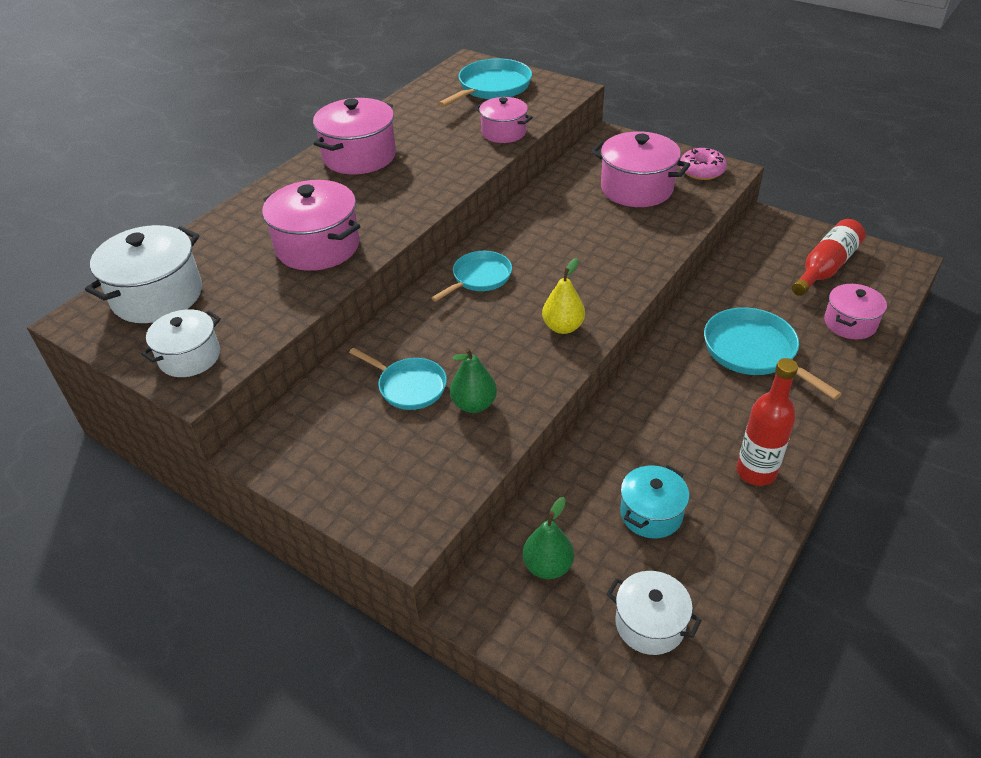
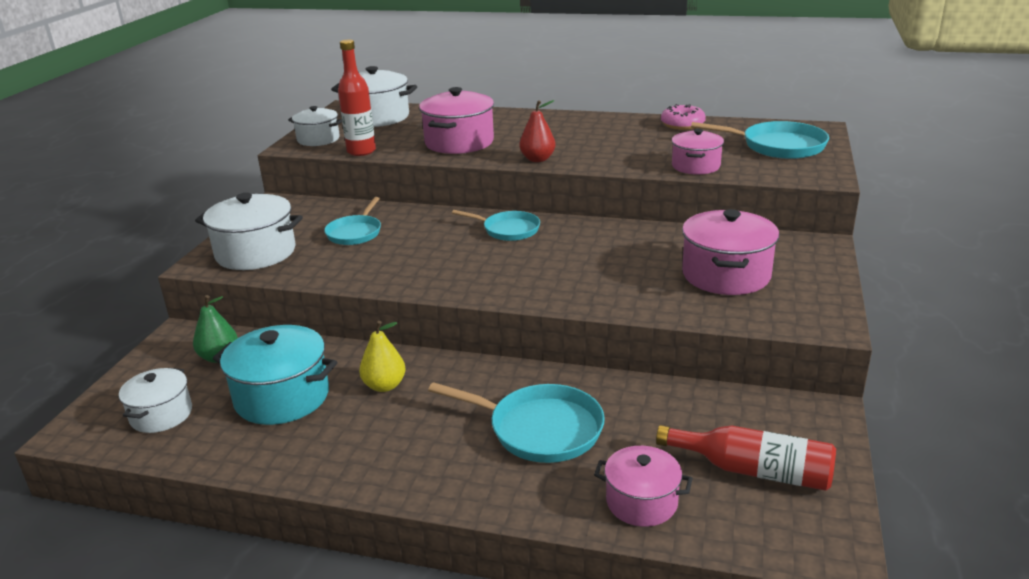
camera: 70 degrees right, 15 degrees down
pink pot [313,98,396,174] -> none
green pear [450,348,497,413] -> none
yellow pear [542,258,585,334] -> yellow pear moved to [359,321,406,392]
turquoise pot [620,465,689,539] -> turquoise pot [213,325,337,425], size x1.59
pink donut [680,148,727,180] -> pink donut moved to [661,104,706,130]
turquoise pan [704,307,842,400] -> turquoise pan turned 75 degrees clockwise [428,382,605,463]
red bottle [736,358,798,486] -> red bottle moved to [338,40,376,156]
none -> white pot [195,193,303,270]
none -> red pear [520,100,556,162]

